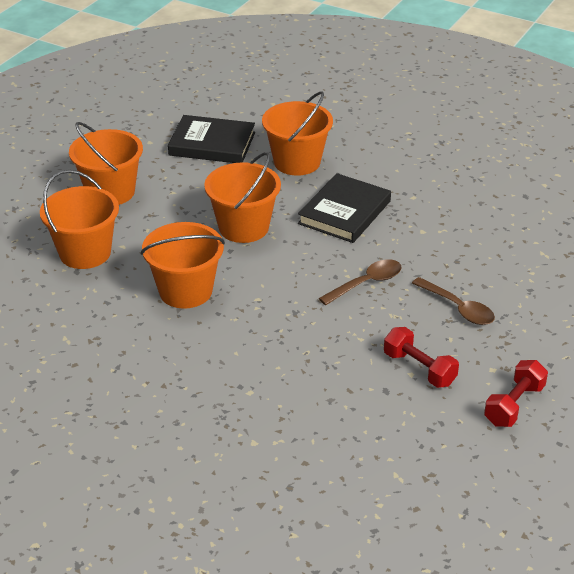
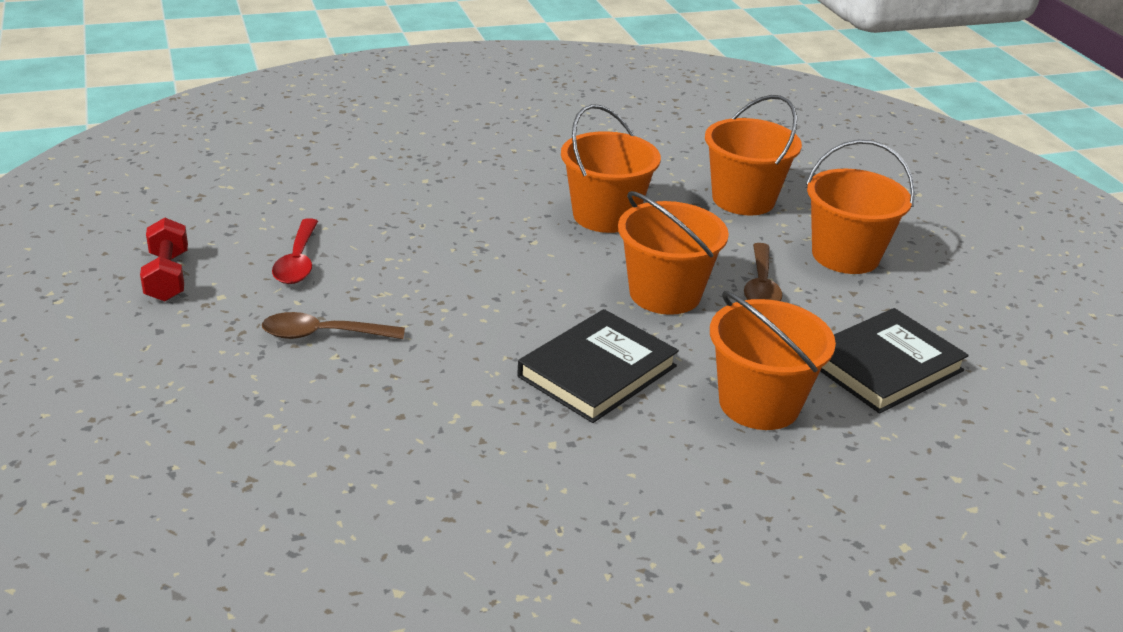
camera: 130 degrees right, 5 degrees down
black book [298,173,391,243] -> black book turned 60 degrees clockwise [517,309,679,423]
brown spoon [319,259,402,305] -> brown spoon moved to [744,243,782,301]
red dumbbell [384,327,459,388] -> red spoon [272,218,318,284]

